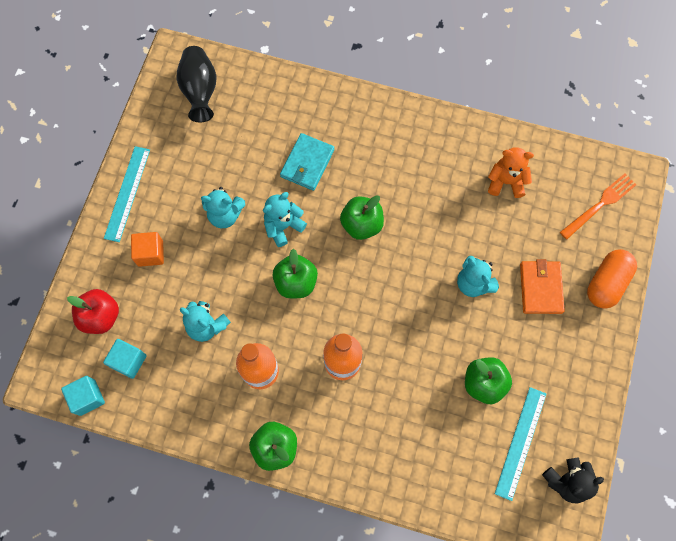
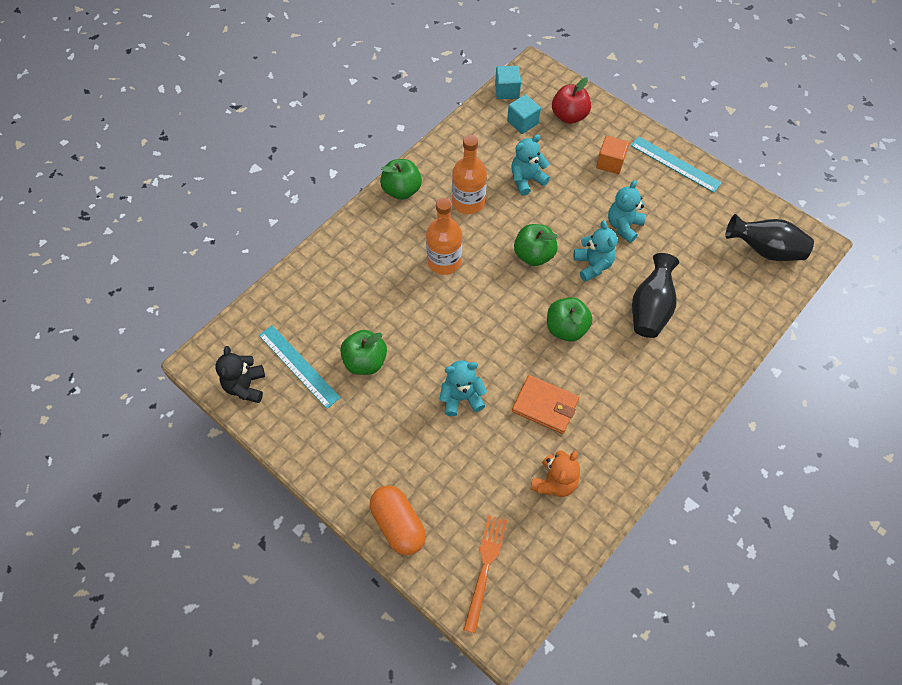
camera: 115 degrees right, 10 degrees down
turquoise wallet [280,133,334,191] -> black vase [632,253,679,338]
orange wallet [520,259,565,314] -> orange wallet moved to [512,375,579,434]
orange fork [560,174,637,239] -> orange fork turned 150 degrees counterclockwise [463,515,507,633]

